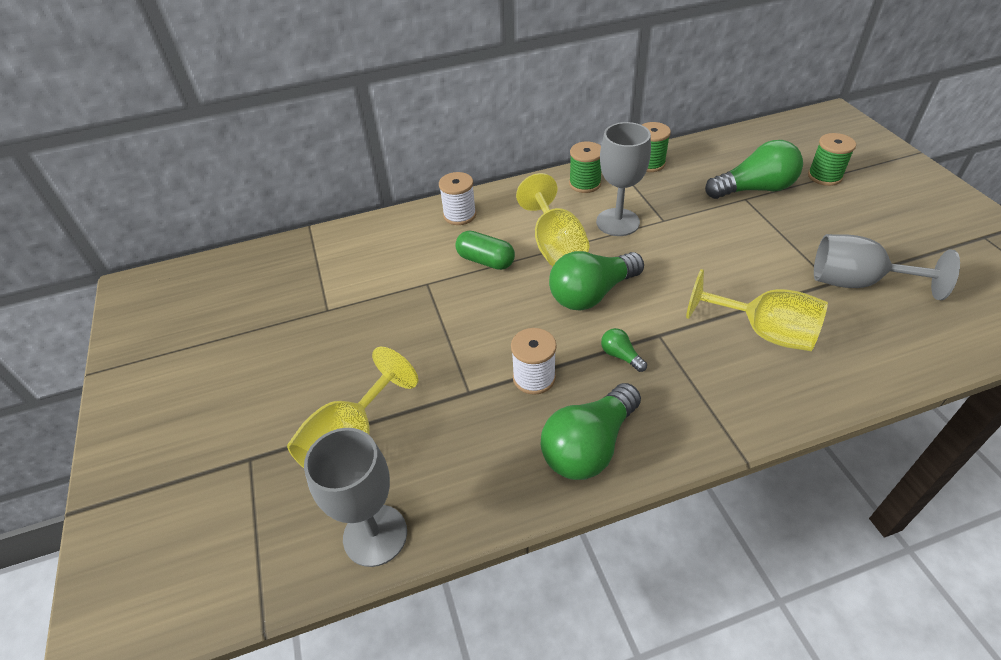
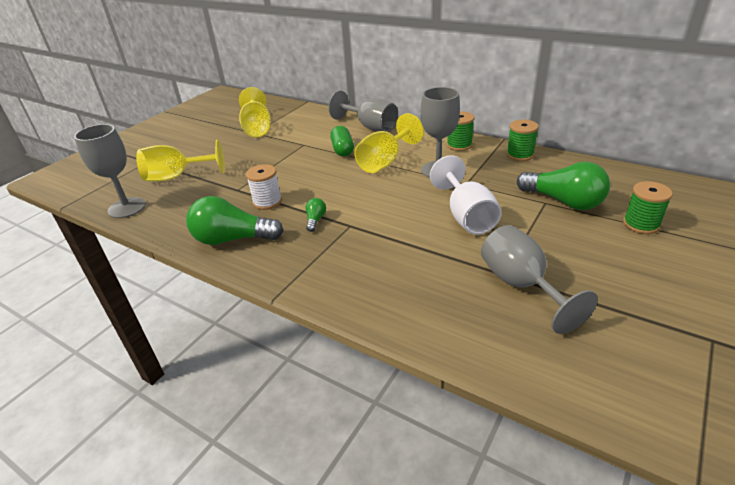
camera: 50 degrees right, 10 degrees down
white spool [439,172,476,225] -> grey goblet [328,91,398,132]
green light bulb [549,251,644,311] -> none
yellow goblet [686,269,828,351] -> yellow goblet moved to [239,87,271,137]
none -> white goblet [430,155,502,235]

